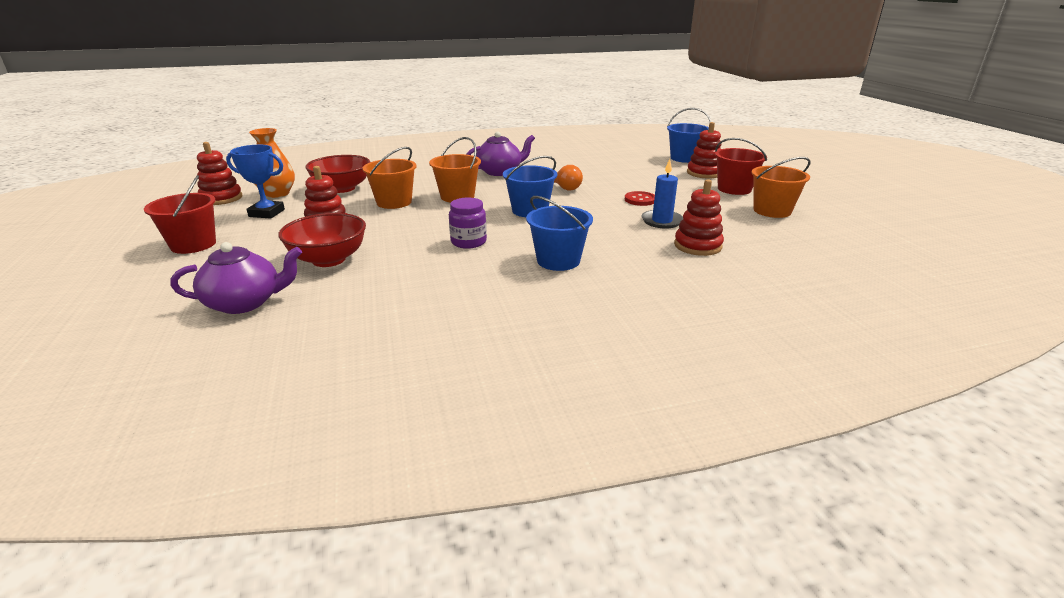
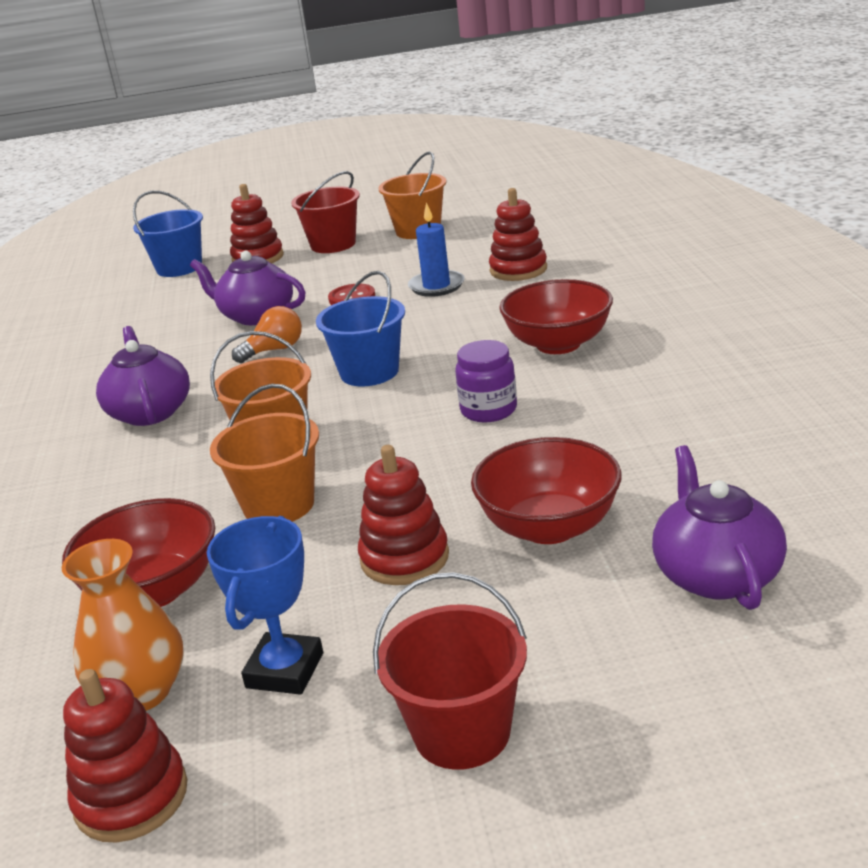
camera: 80 degrees left, 0 degrees up
blue bucket [526,196,593,271] -> red bowl [499,279,613,354]
none -> purple teapot [190,251,306,325]

